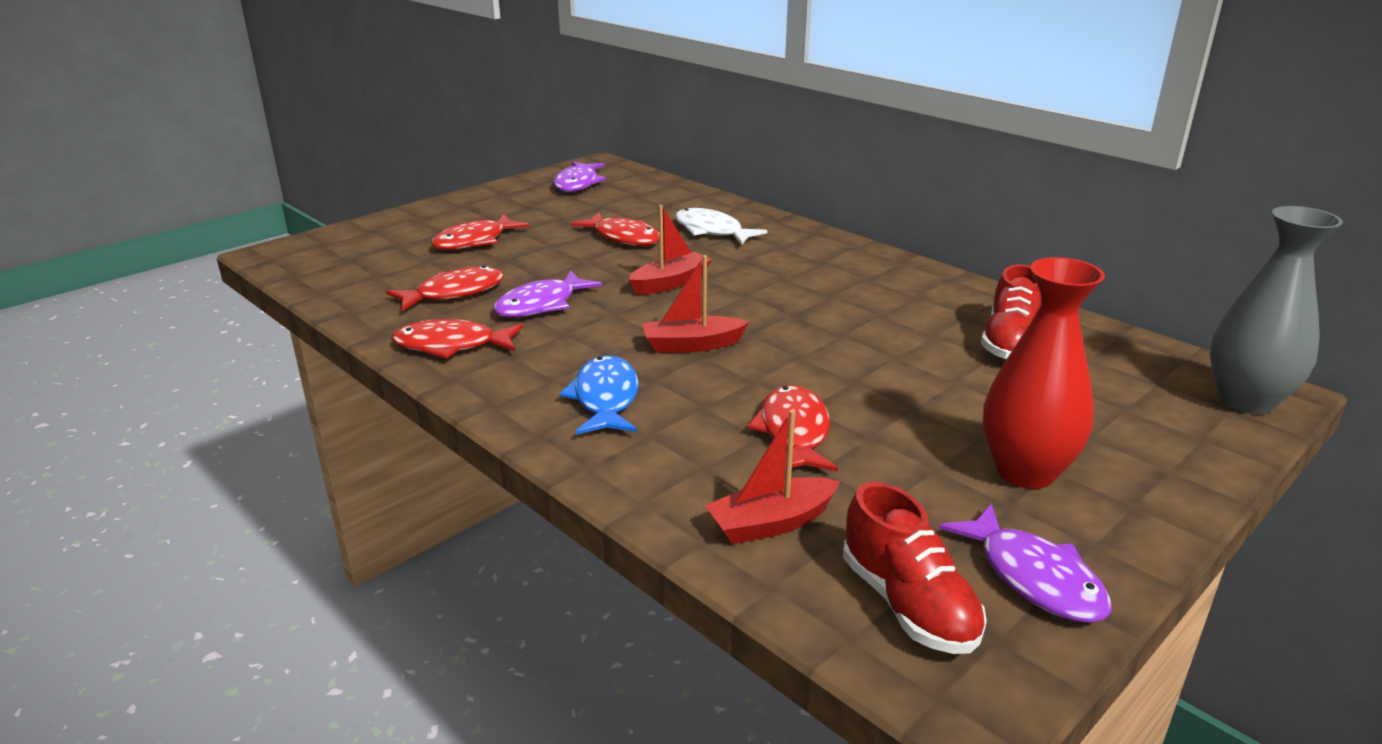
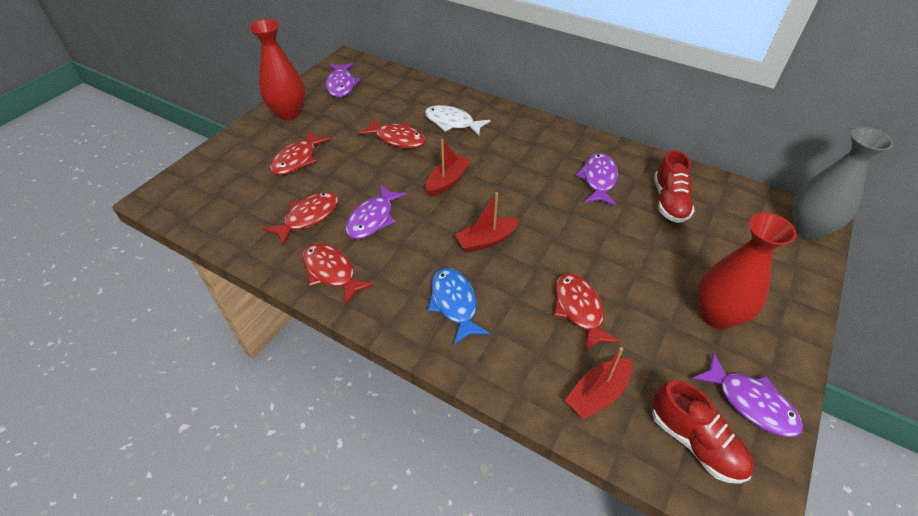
camera: 15 degrees left, 20 degrees up
red fish [392,319,523,359] -> red fish turned 60 degrees clockwise [302,243,374,305]
none -> red vase [249,19,305,120]
none -> purple fish [576,153,618,206]

